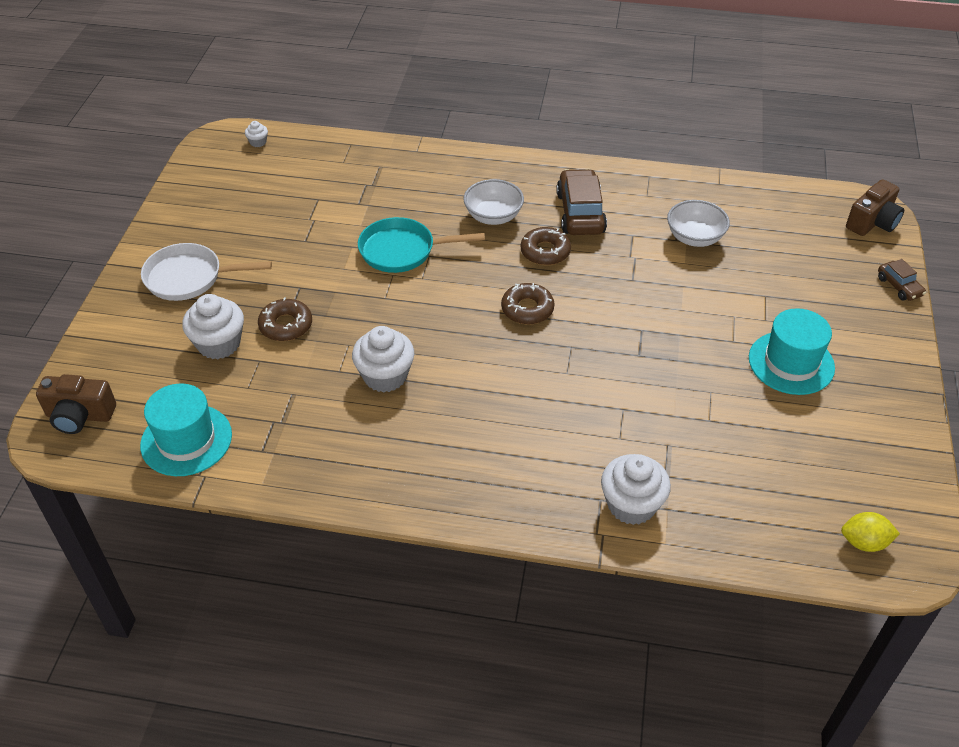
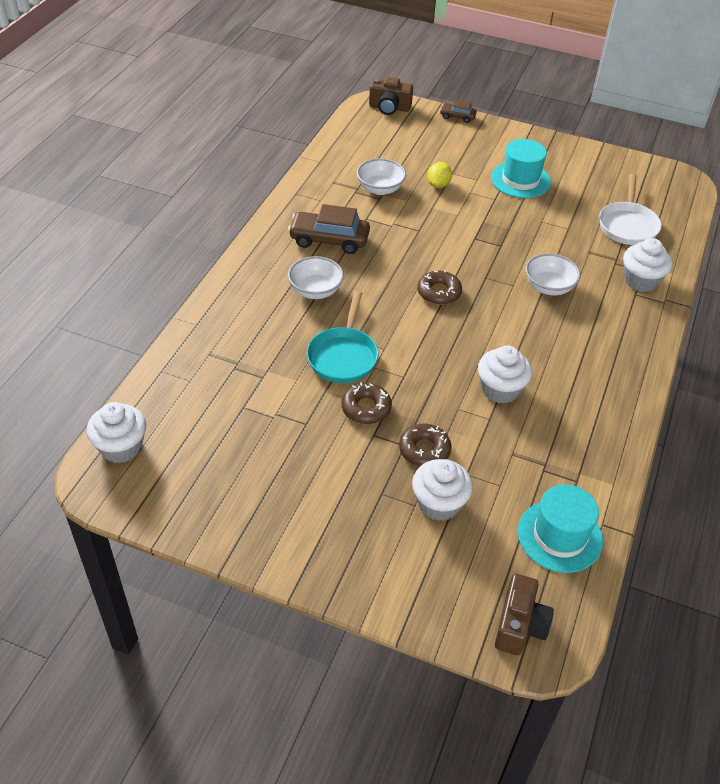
camera: 80 degrees left, 0 degrees up
white pan [141,243,272,301] -> white pan moved to [599,174,662,245]
white cupcake [245,121,268,147] -> white cupcake [87,402,146,463], size x2.15
brown donut [521,227,571,265] -> brown donut moved to [342,382,392,424]
yellow lemon [841,512,900,552] -> yellow lemon moved to [427,162,452,188]
brown camera [846,179,904,236] -> brown camera turned 135 degrees clockwise [369,77,413,115]
brown car [878,259,926,301] -> brown car turned 150 degrees counterclockwise [440,100,477,123]
none -> white bowl [525,253,580,295]

